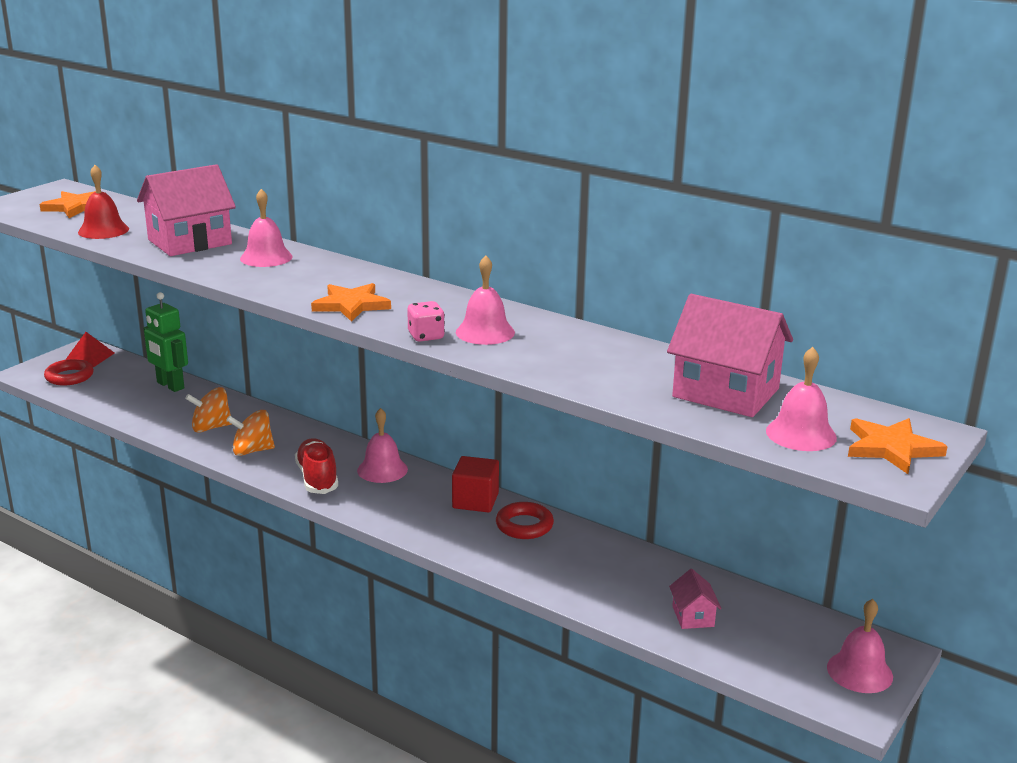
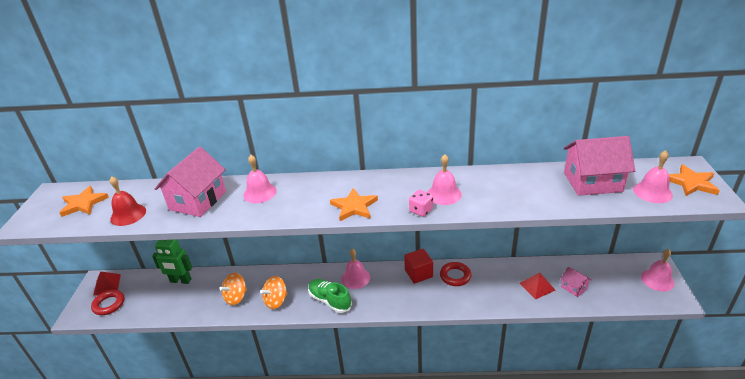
camera: 30 degrees left, 10 degrees up
red shoe [295,438,338,494] -> green shoe [308,279,352,313]
none -> red pyramid [520,272,556,300]

